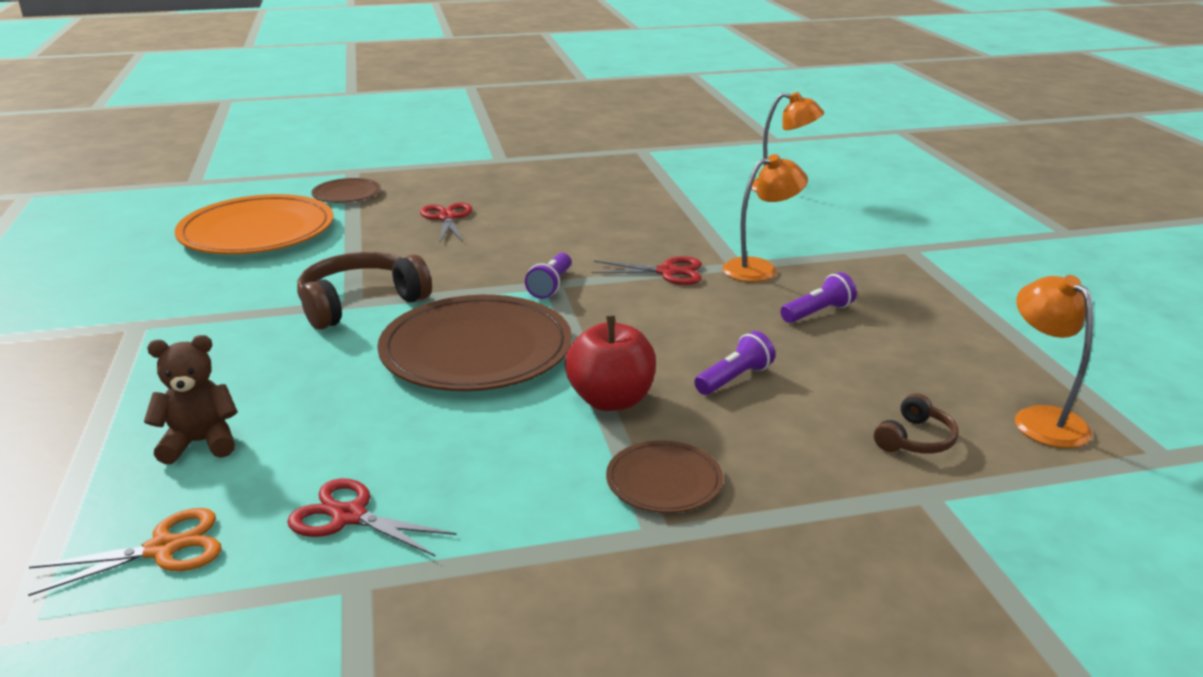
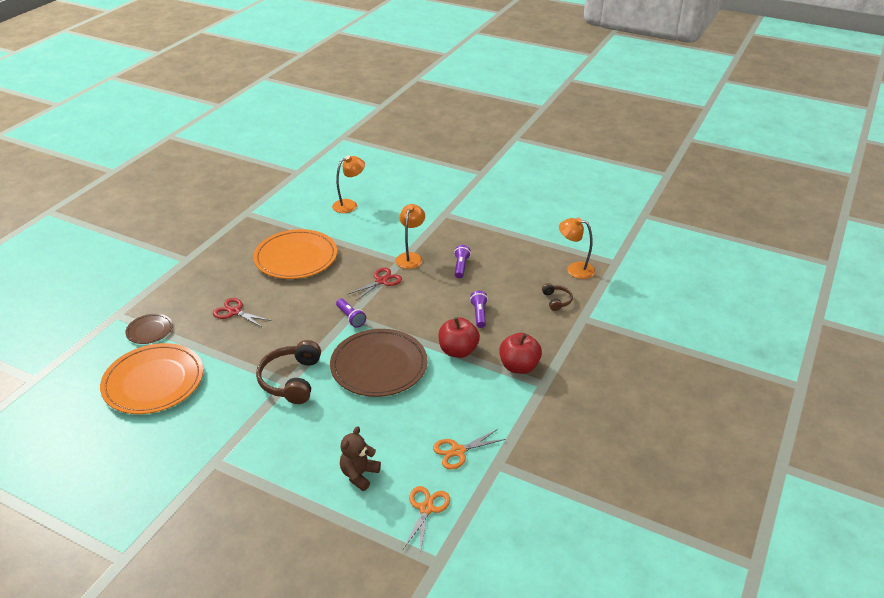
camera: 50 degrees left, 10 degrees up
red scissors [287,478,457,557] -> orange scissors [433,429,506,470]
brown plate [606,441,723,513] -> red apple [499,333,542,374]
none -> orange plate [253,229,337,279]

